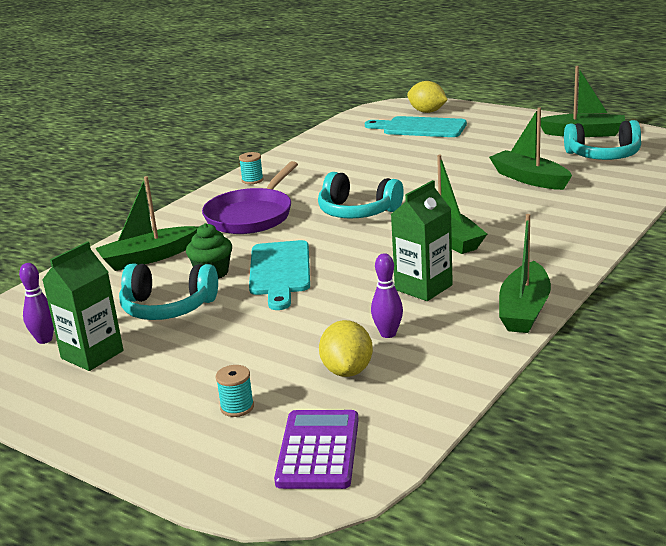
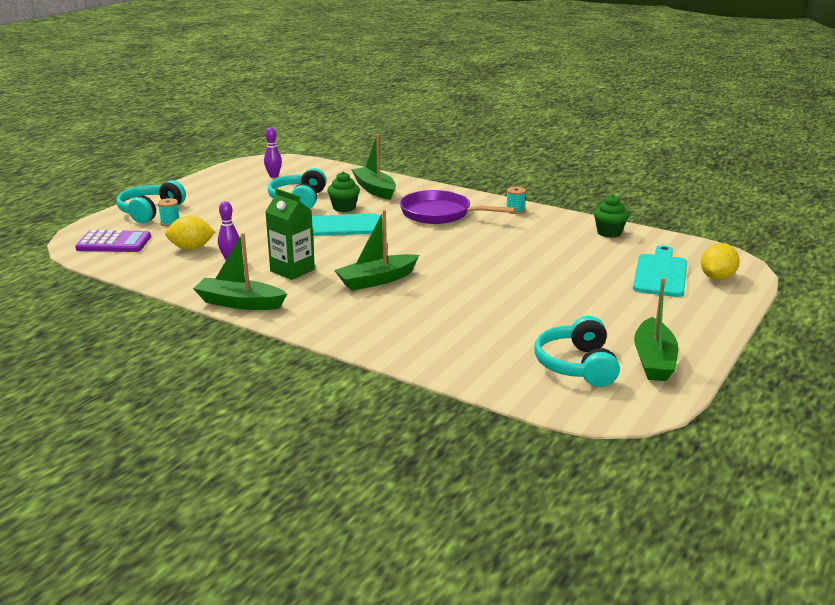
camera: 85 degrees right, 0 degrees up
green carton [42,241,123,371] -> none
turquoise headphones [318,172,404,219] -> turquoise headphones moved to [117,180,186,223]
green boat [489,107,572,190] -> none
none -> green cupcake [594,195,629,238]

